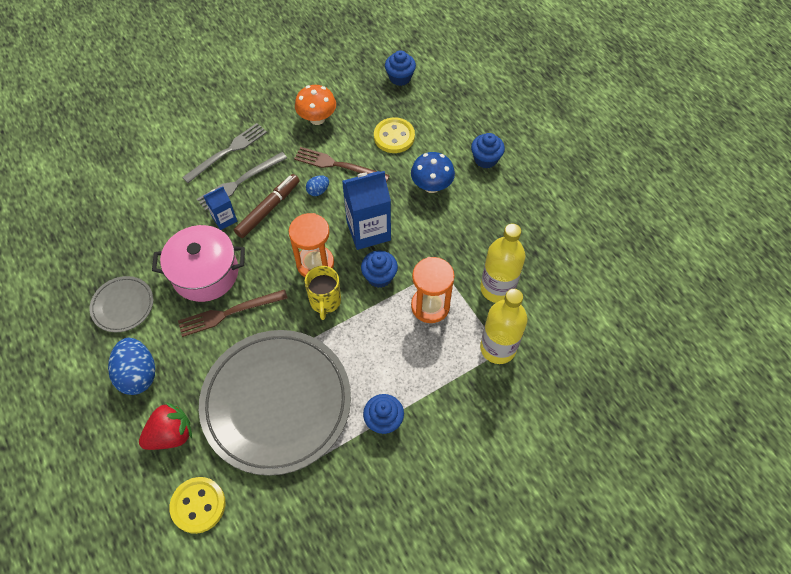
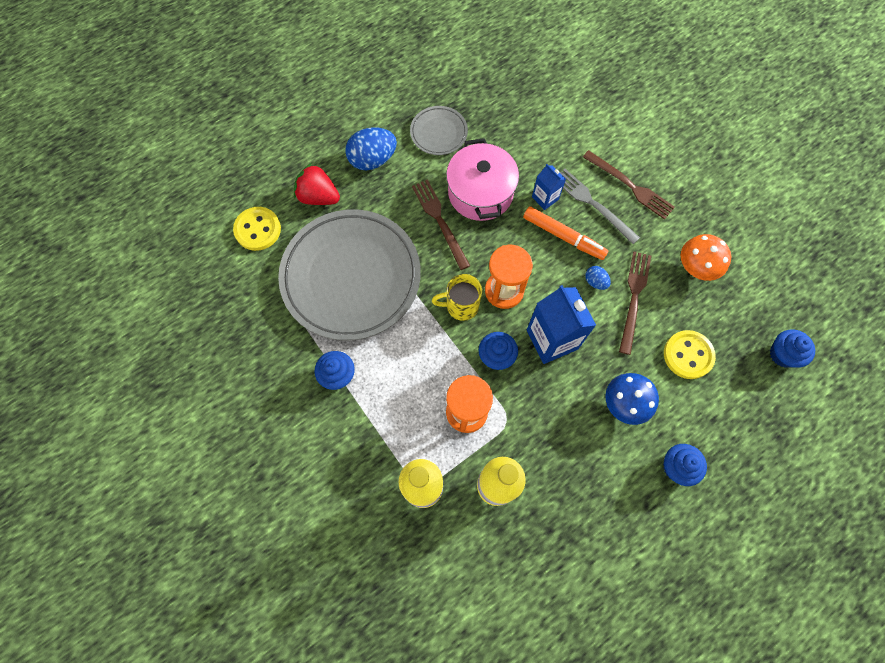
camera: 85 degrees right, 10 degrees up
red strawberry [139,402,192,450] -> red strawberry turned 150 degrees clockwise [294,163,340,205]
grey fork [182,123,267,183] -> brown fork [583,150,675,220]
brown marker [234,174,300,238] -> orange marker [523,206,608,260]

